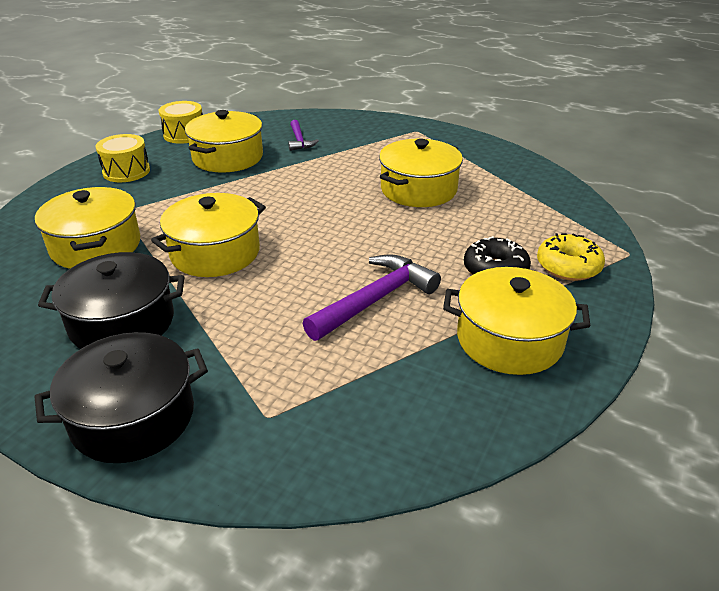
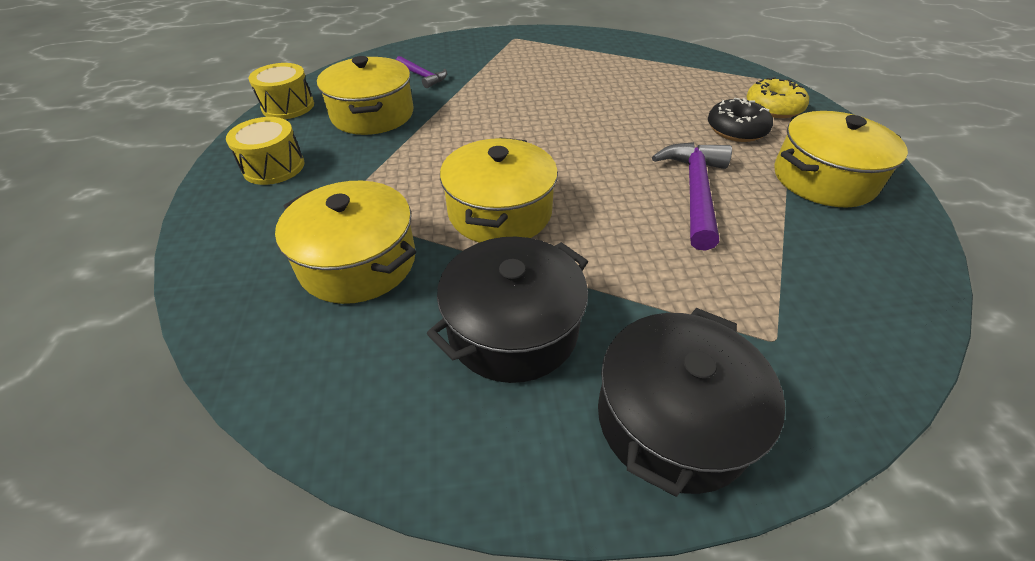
camera: 35 degrees left, 10 degrees up
yellow pot [379,139,463,207] -> none

